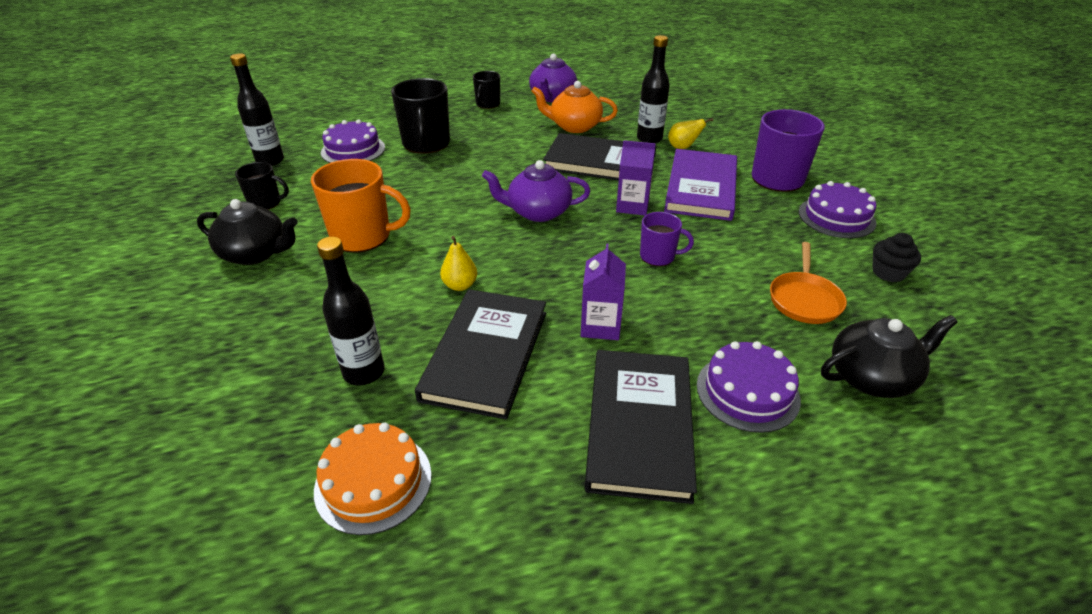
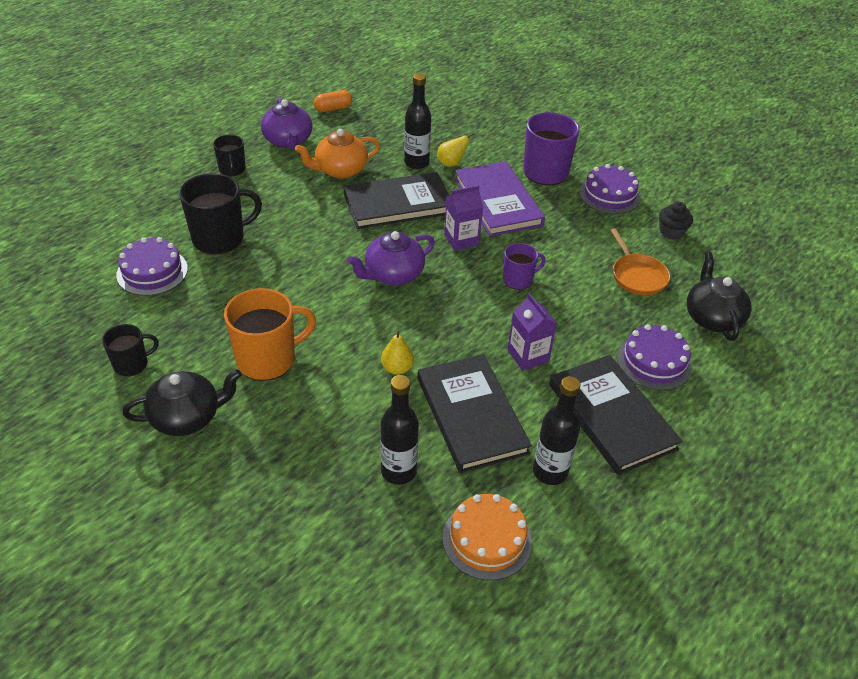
camera: 35 degrees left, 5 degrees up
black bottle [230,53,284,166] -> black bottle moved to [533,376,580,485]
black mug [391,78,450,154] -> black mug turned 75 degrees counterclockwise [179,173,262,255]
black teapot [821,315,958,398] -> black teapot turned 45 degrees counterclockwise [687,252,751,341]
none -> orange capsule [314,90,352,112]

